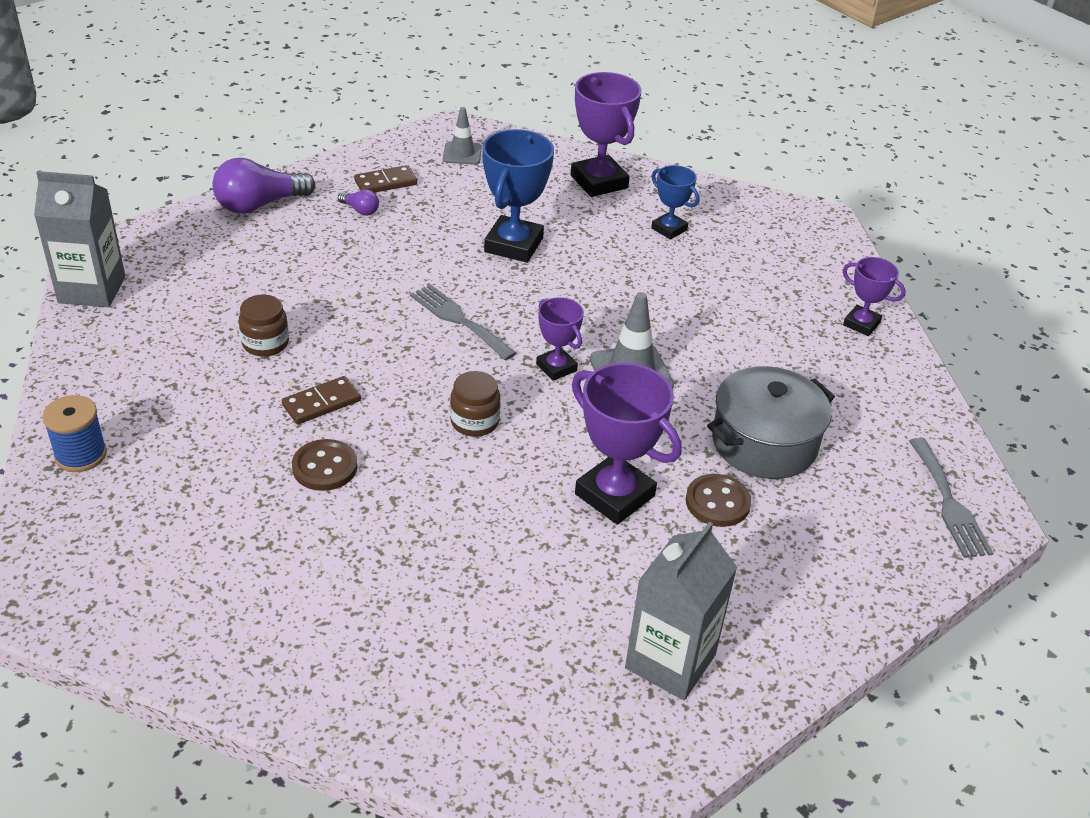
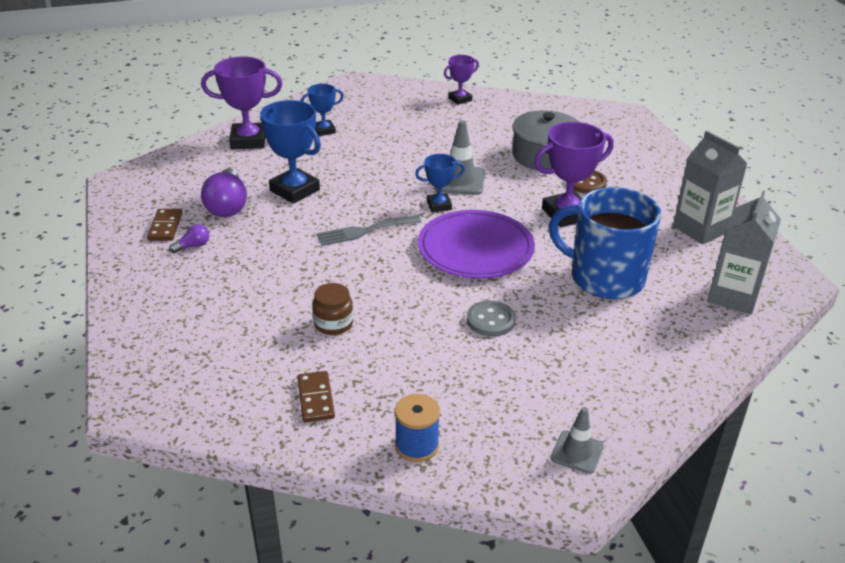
camera: 65 degrees left, 5 degrees down
grey carton [34,171,125,307] -> grey carton moved to [707,190,781,315]
purple light bulb [212,158,315,213] -> purple light bulb moved to [201,169,247,217]
brown domino [282,376,361,424] -> brown domino moved to [297,371,335,422]
brown button [292,439,357,491] -> grey button [467,301,516,337]
grey traffic cone [443,107,482,165] -> grey traffic cone moved to [551,407,604,474]
brown jar [450,371,500,437] -> purple plate [418,210,535,278]
purple trophy [536,297,584,381] -> blue trophy [415,154,465,212]
grey fork [909,438,993,558] -> none
none -> blue mug [549,187,661,299]

